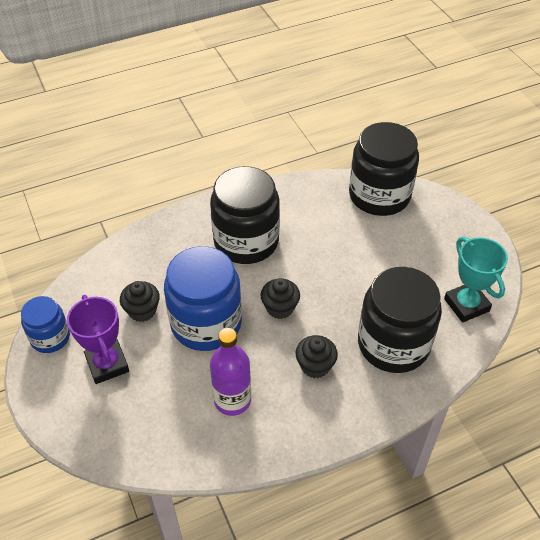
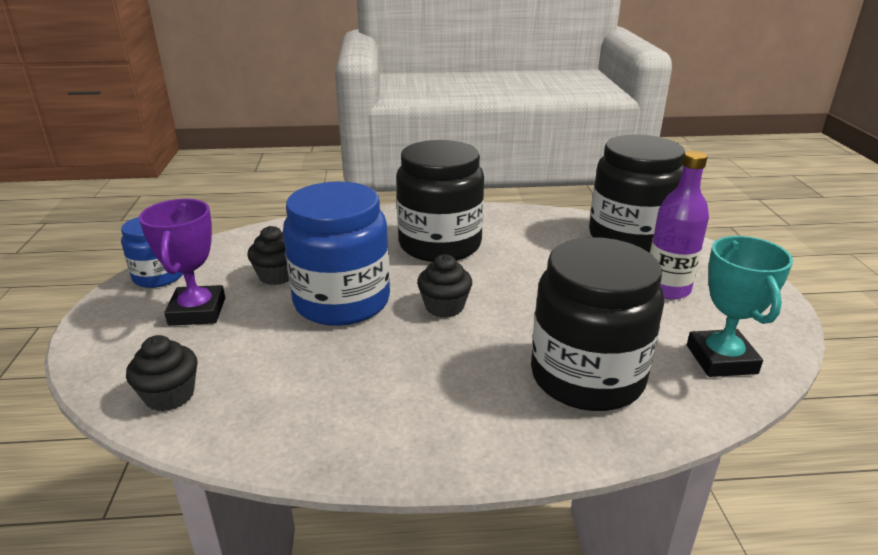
camera: 20 degrees right, 20 degrees down
purple bottle [210,328,251,416] -> purple bottle moved to [650,151,709,300]
black cupcake [295,335,338,378] -> black cupcake moved to [126,335,198,412]

